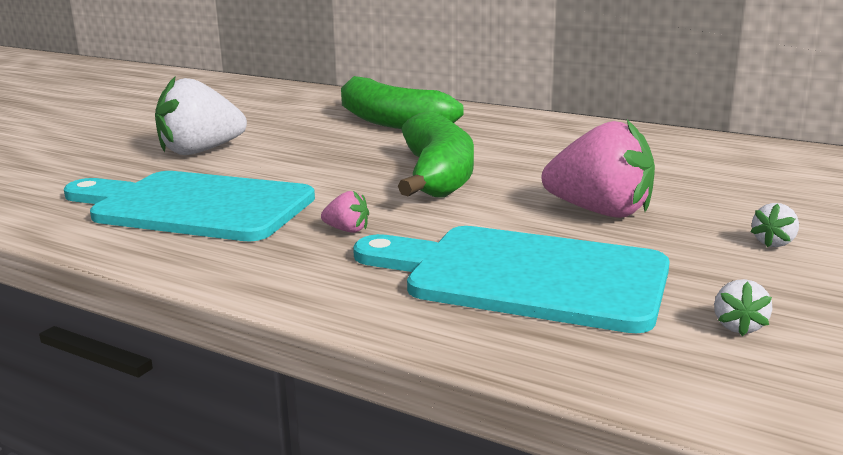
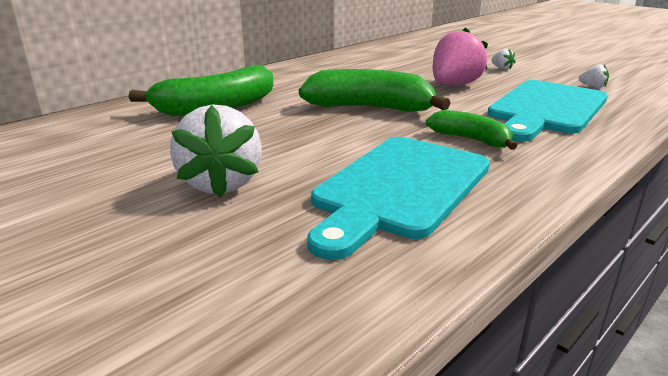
camera: 75 degrees left, 5 degrees up
pink strawberry [321,191,369,233] -> green banana [426,110,517,150]

